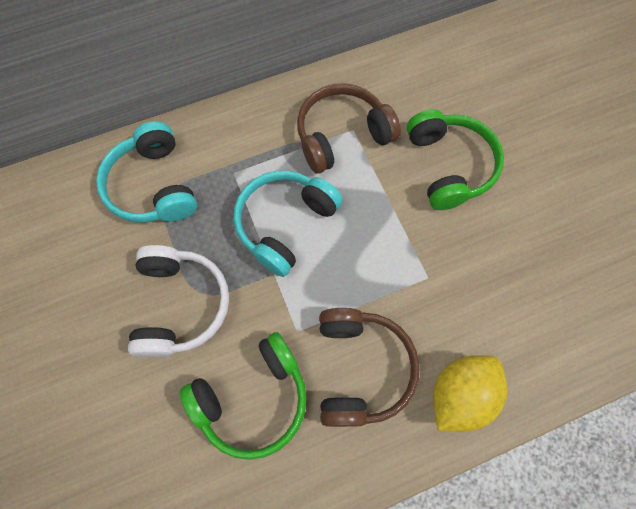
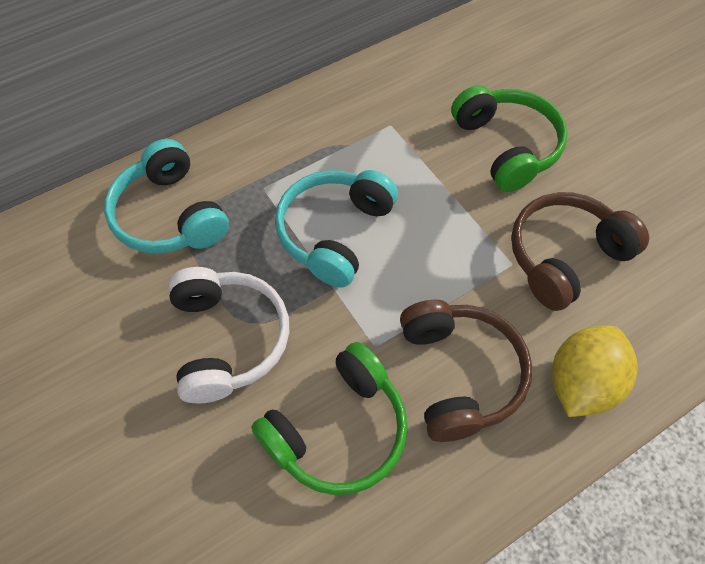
camera: 10 degrees left, 10 degrees down
brown headphones [297,83,401,174] -> brown headphones moved to [511,192,649,311]

